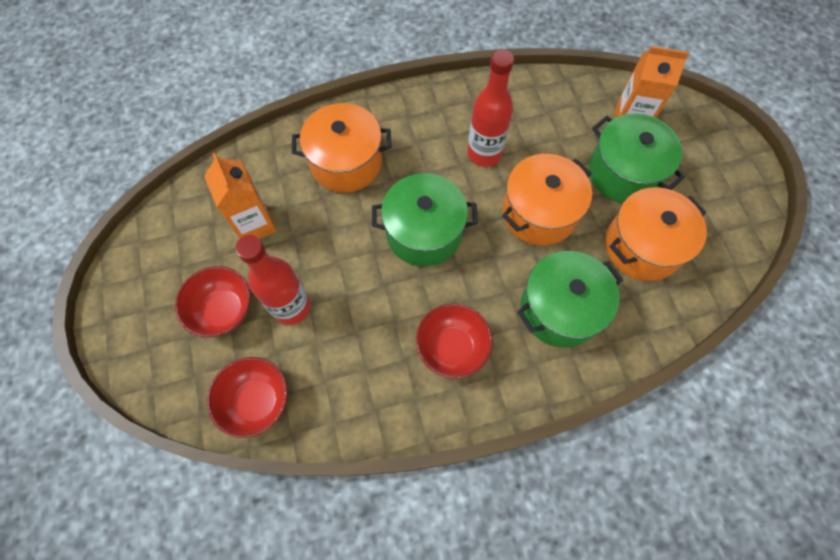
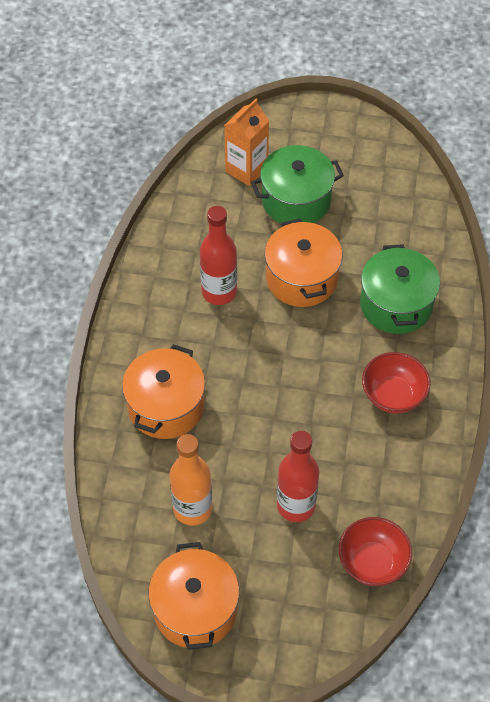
camera: 65 degrees left, 10 degrees down
red bowl [175,266,251,337] -> none
orange carton [204,153,277,239] -> orange bottle [169,434,212,526]
green pot [372,173,478,266] -> none
orange pot [605,187,707,281] -> orange pot moved to [148,542,239,650]

